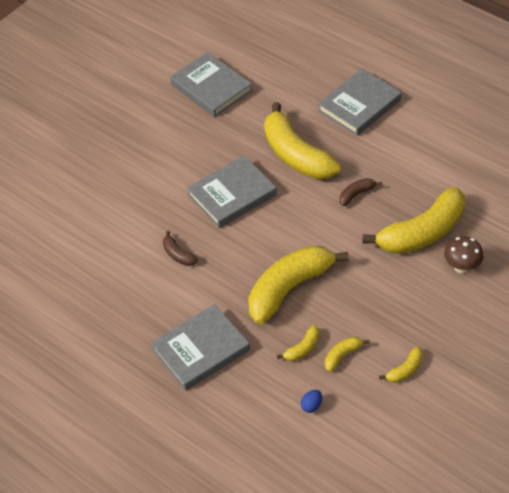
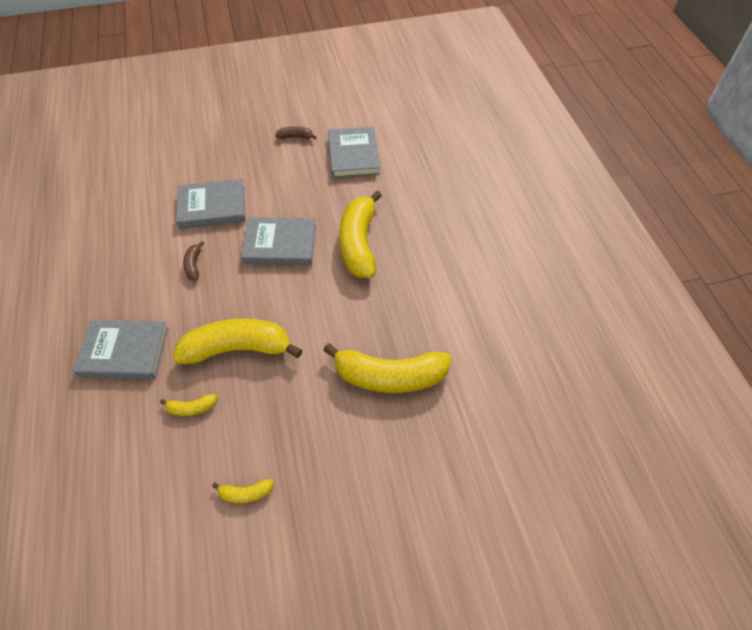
camera: 35 degrees right, 5 degrees up
blue egg [301,390,322,413] -> none
grey book [318,69,401,136] -> grey book moved to [176,179,246,229]
yellow banana [325,337,369,372] -> none
brown banana [340,178,382,206] -> brown banana moved to [275,126,316,139]
brown mushroom [444,236,483,274] -> none

